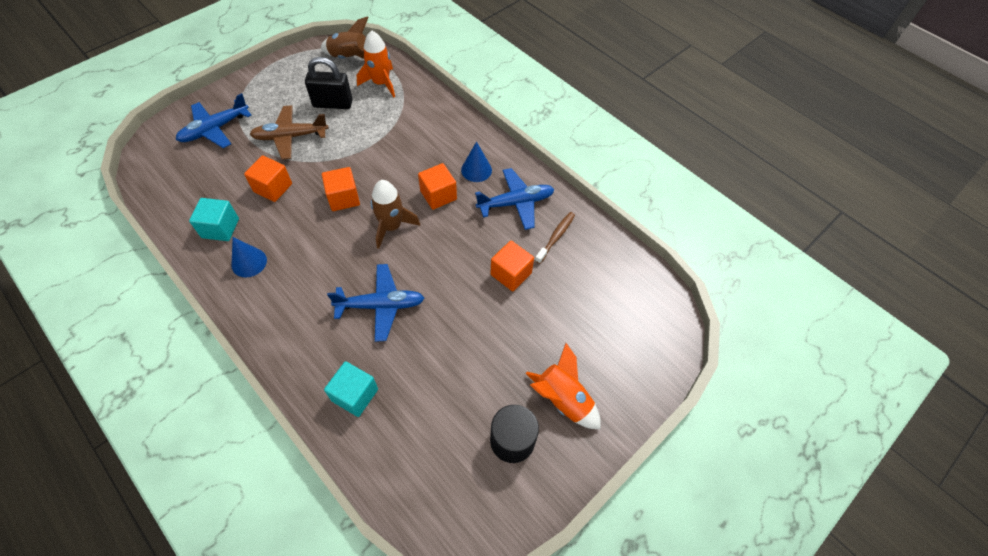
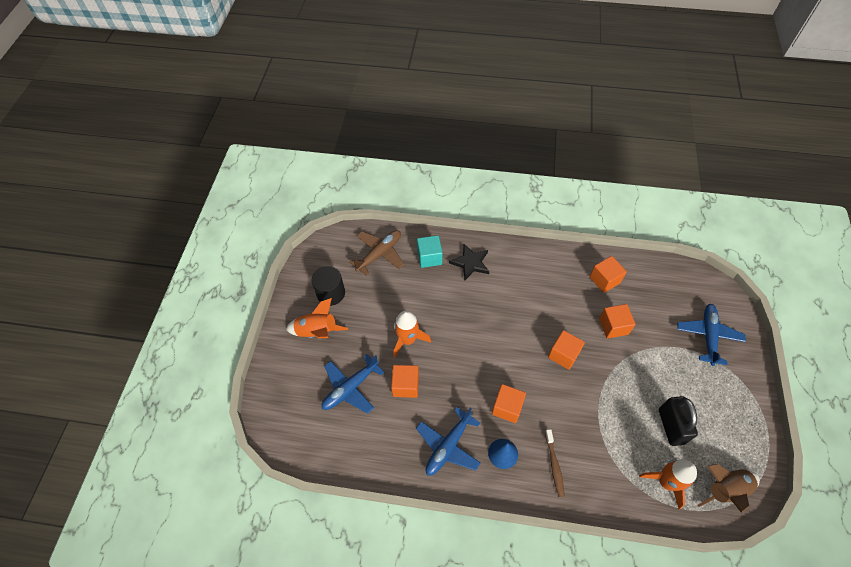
camera: 145 degrees right, 0 degrees up
turquoise cube [189,198,239,241] -> orange cube [590,256,627,293]
blue cone [231,237,267,277] -> none
brown plane [250,105,329,160] -> brown plane moved to [349,230,404,276]
black padlock [305,57,352,109] -> black padlock turned 60 degrees counterclockwise [659,396,698,446]
blue plane [327,264,424,342] -> blue plane moved to [322,354,384,414]
brown rocket [371,180,420,249] -> none
brown toothbrush [535,212,575,264] -> brown toothbrush moved to [545,429,565,497]
none -> orange rocket [393,311,431,358]
none -> black star [449,244,489,281]

